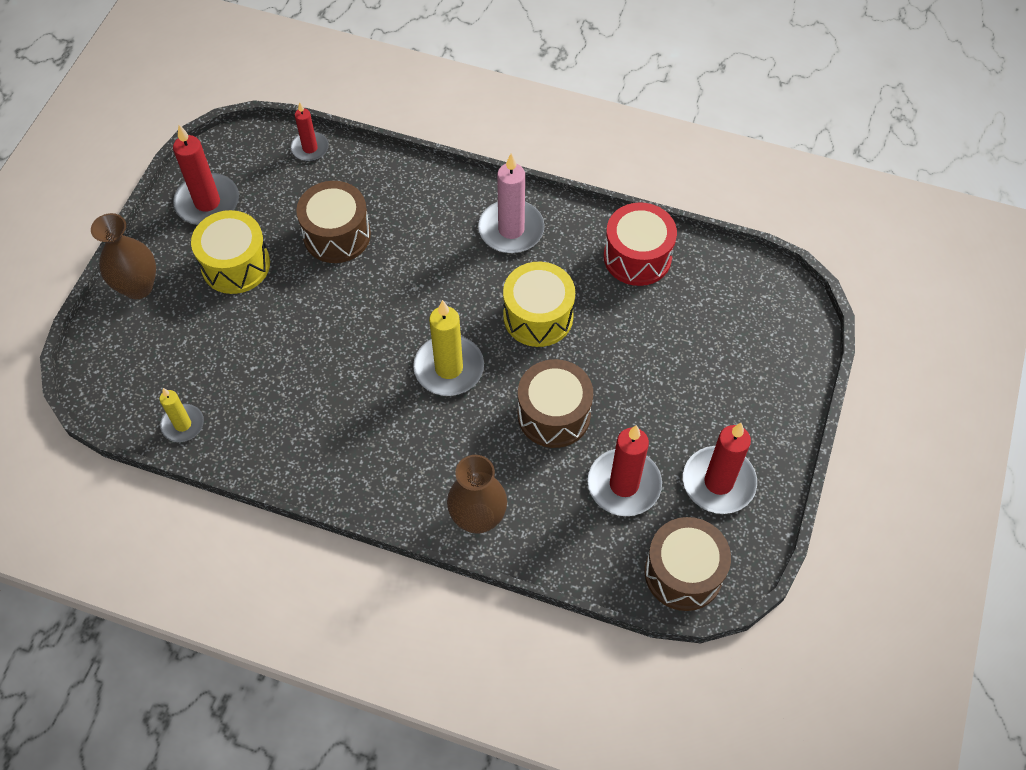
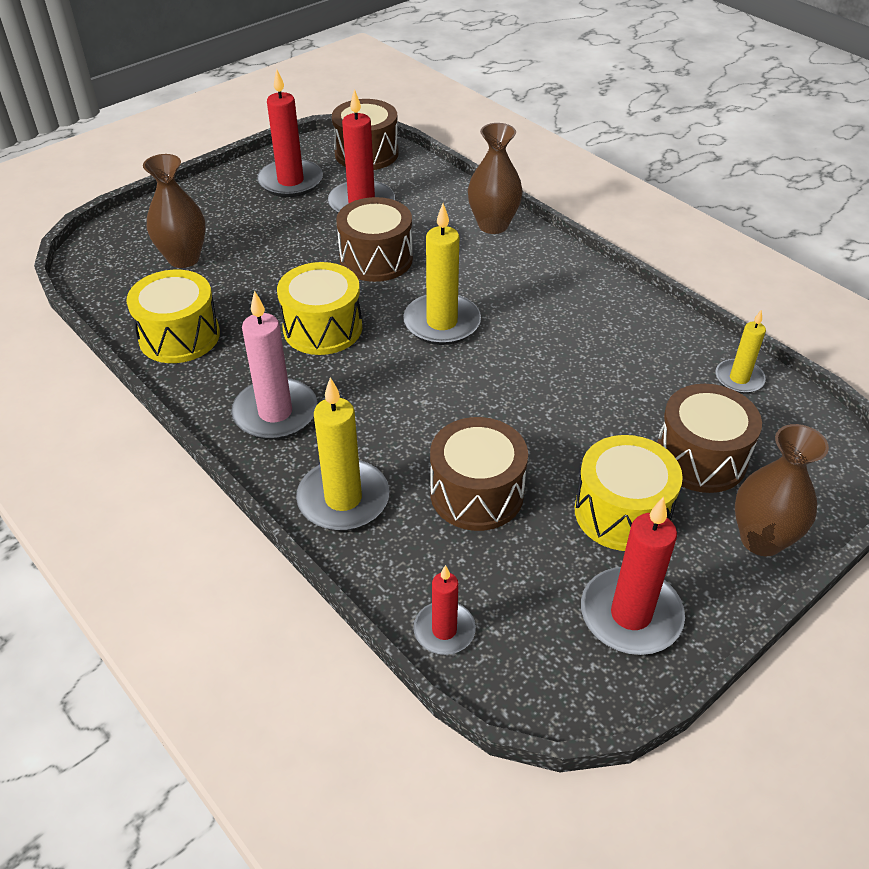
camera: 150 degrees left, 15 degrees down
red drum [604,202,677,286] -> yellow drum [127,270,220,363]
none -> brown vase [143,154,206,268]
none -> yellow candle [296,377,389,531]
none -> brown drum [657,384,762,493]

